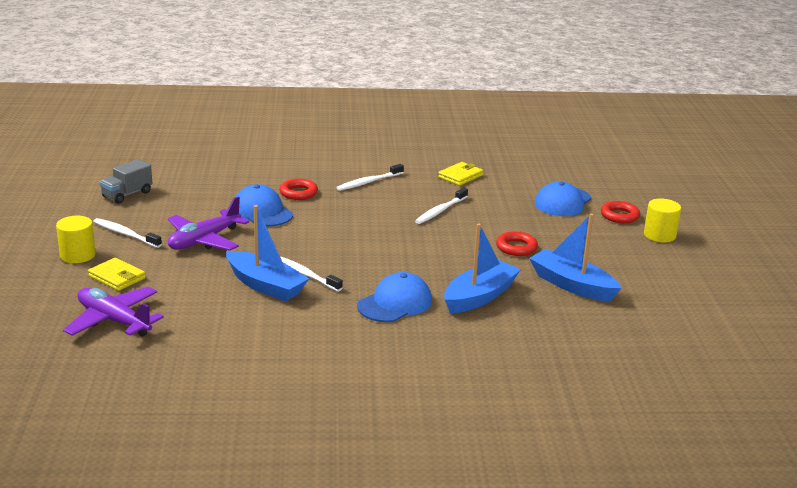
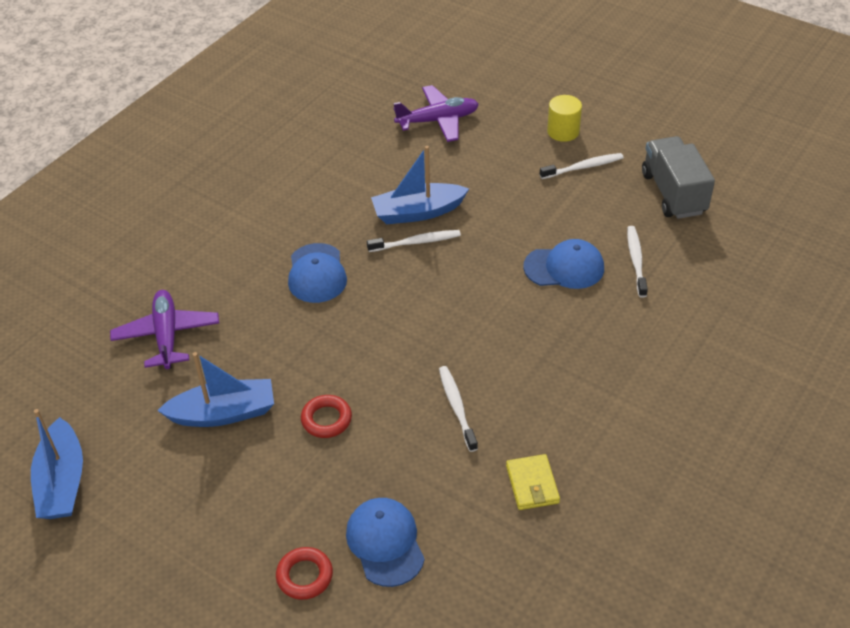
camera: 130 degrees right, 20 degrees up
yellow wallet [88,258,146,291] -> none
grey truck [100,159,152,204] -> grey truck [642,136,715,219], size x1.61
purple plane [168,196,249,251] -> purple plane moved to [110,290,219,369]
red ring [280,179,318,200] -> none
white toothbrush [336,164,404,191] -> white toothbrush moved to [627,226,648,298]
blue boat [444,223,521,313] -> blue boat moved to [31,409,83,519]
yellow cylinder [644,199,681,242] -> none

